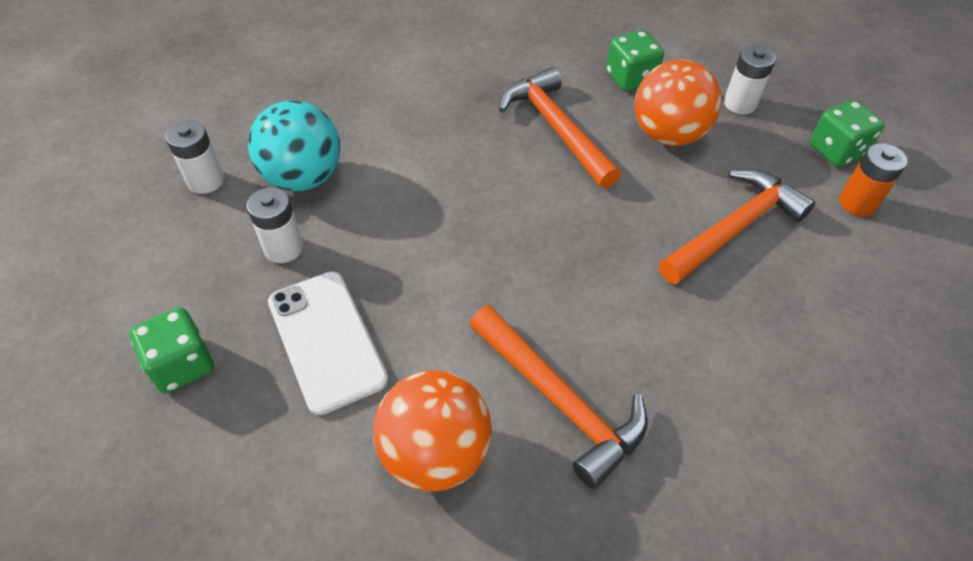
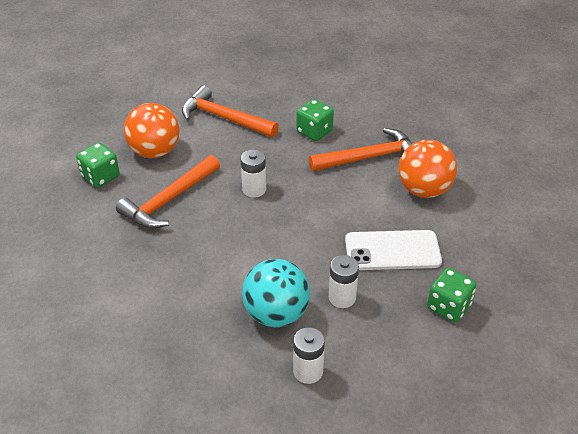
camera: 110 degrees left, 10 degrees down
white phone [268,271,388,415] -> white phone turned 45 degrees clockwise [345,230,442,270]
orange hammer [469,305,648,489] -> orange hammer turned 45 degrees clockwise [308,128,412,171]
white battery [724,45,776,115] -> white battery moved to [241,150,266,197]
green dice [809,100,884,167] -> green dice moved to [296,99,334,141]
orange battery [839,143,907,216] -> none

